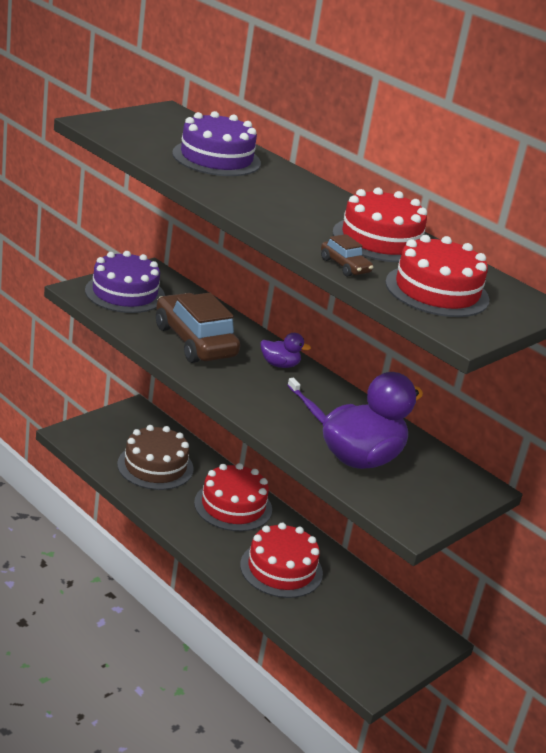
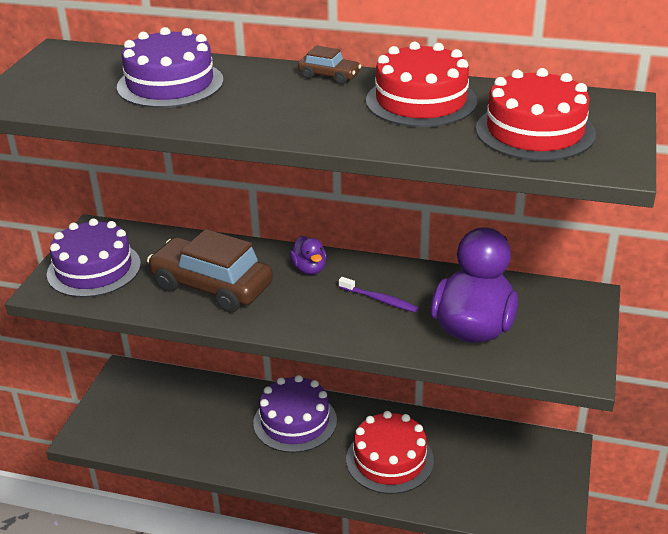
camera: 25 degrees left, 5 degrees up
brown cake [117,425,194,490] -> none
red cake [194,463,272,531] -> purple cake [253,375,337,453]
purple duck [261,333,311,368] -> purple duck turned 90 degrees clockwise [289,236,327,275]
brown car [321,234,373,277] -> brown car moved to [298,46,361,84]

